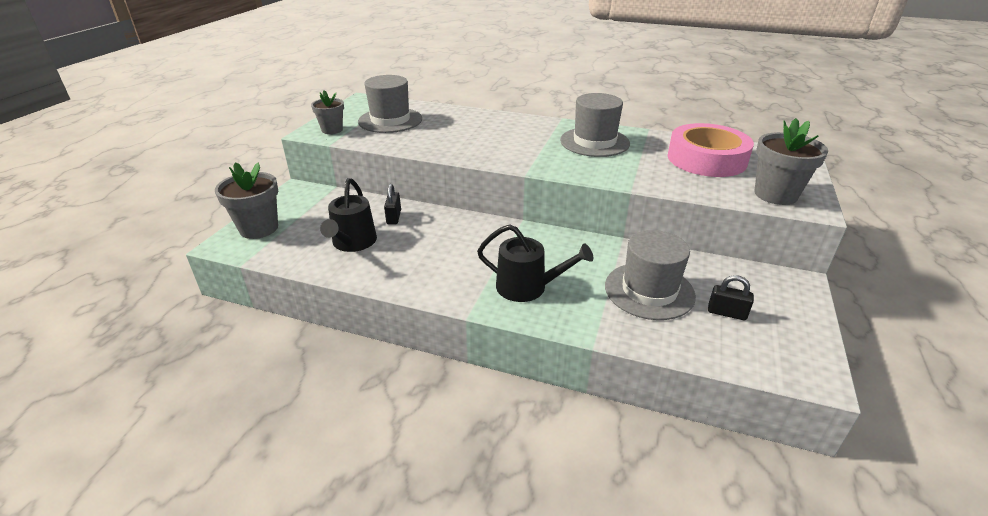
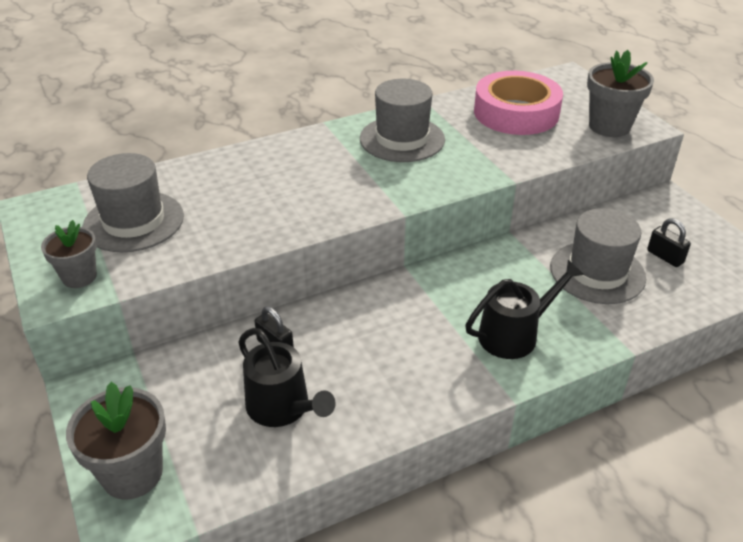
camera: 45 degrees left, 5 degrees up
black padlock [708,275,754,320] -> black padlock turned 75 degrees clockwise [647,218,691,267]

